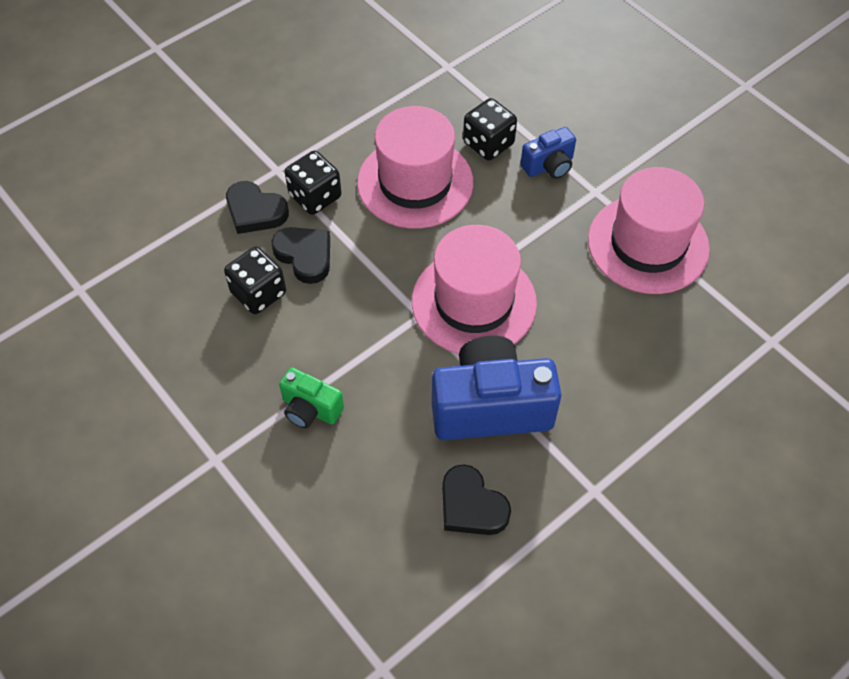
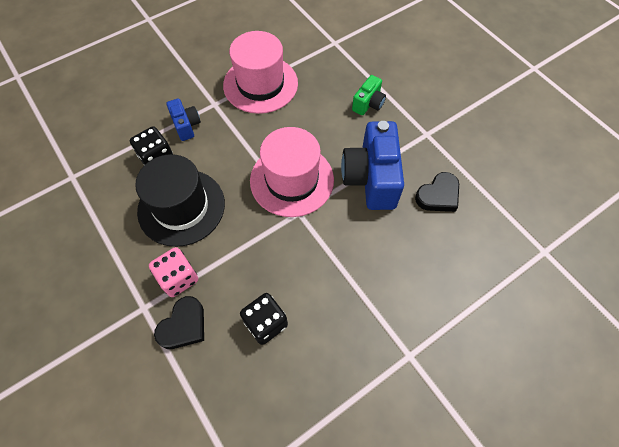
camera: 85 degrees left, 5 degrees up
black heart [272,227,330,284] -> none
green camera [279,368,344,428] -> green camera moved to [352,75,386,115]
black dice [285,151,342,215] -> pink dice [149,247,198,297]
pink hat [357,106,473,228] -> black hat [135,154,225,247]

